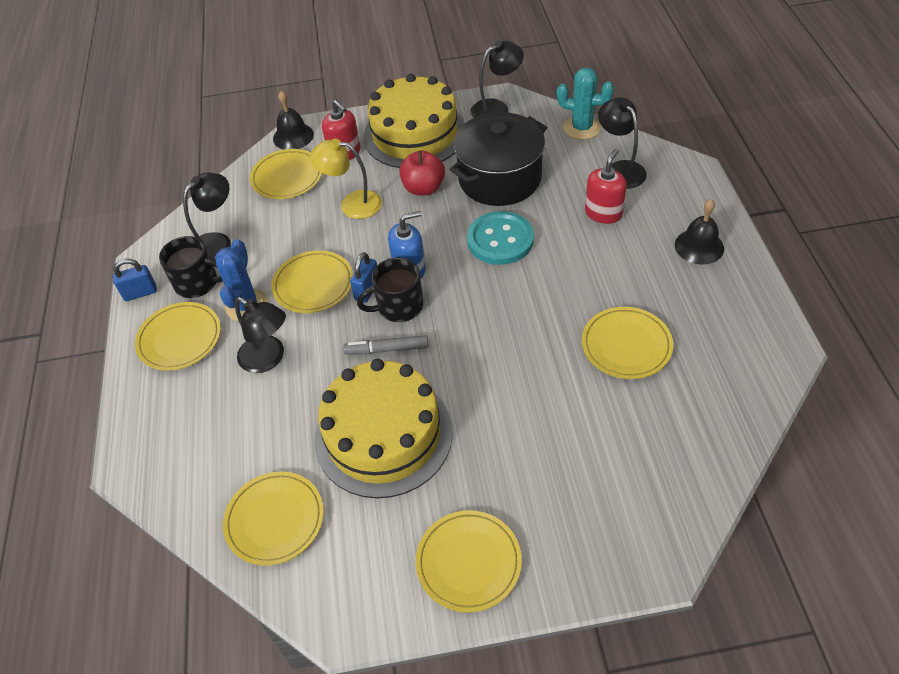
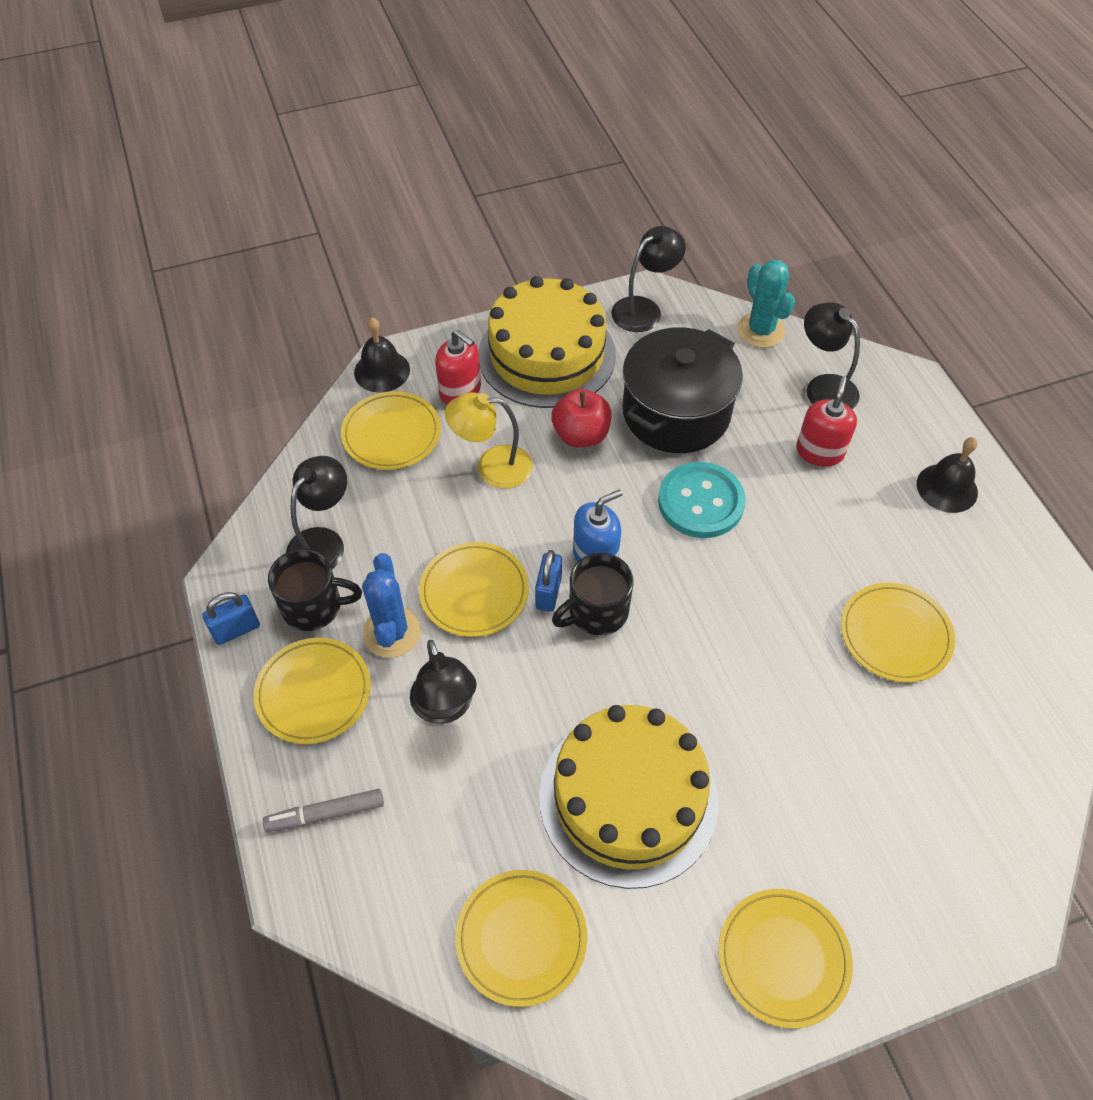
camera: 15 degrees left, 5 degrees up
black lamp [235,297,286,373] -> black lamp turned 45 degrees clockwise [410,640,477,724]
grey marker [343,335,428,355] -> grey marker moved to [263,789,384,832]
turquoise cactus [556,68,614,140] -> turquoise cactus turned 60 degrees clockwise [737,260,795,348]

